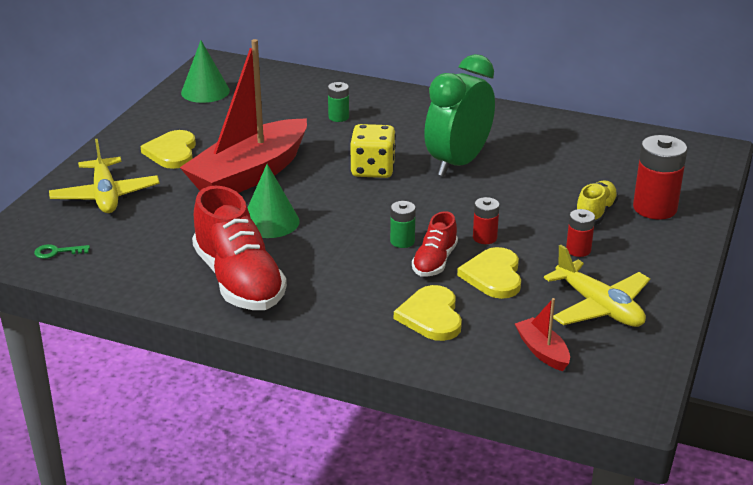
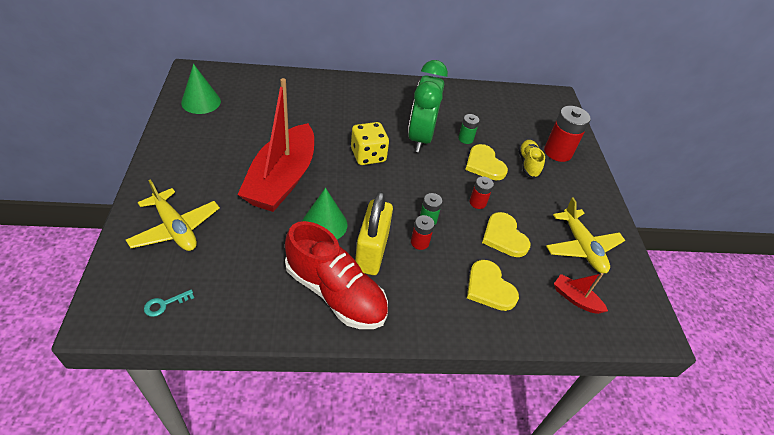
camera: 30 degrees left, 15 degrees up
green key [34,244,90,259] -> turquoise key [144,290,194,317]
yellow heart [140,130,196,169] -> yellow heart moved to [465,144,508,180]
green battery [328,82,349,122] -> green battery moved to [458,114,479,144]
red shoe [412,211,458,277] -> none
yellow plane [544,245,650,327] -> yellow plane turned 45 degrees clockwise [546,198,625,273]
red battery [566,209,595,257] -> red battery moved to [411,215,435,250]
none -> yellow padlock [355,191,393,275]

